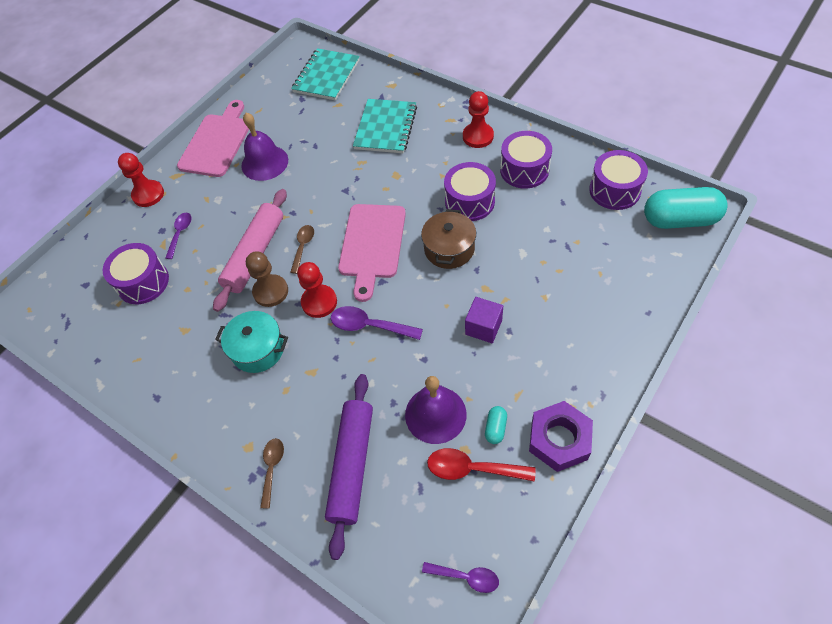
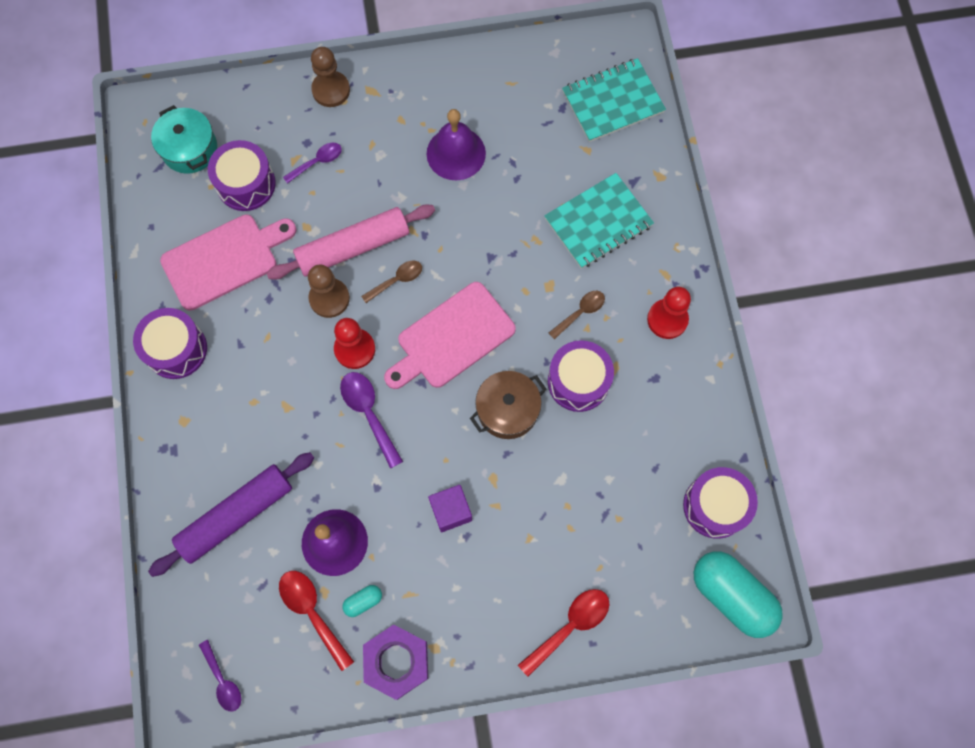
camera: 40 degrees right, 15 degrees up
red pawn [118,153,164,207] -> brown pawn [311,47,350,107]
pink cutting board [177,100,249,177] -> pink cutting board moved to [160,214,297,311]
turquoise pot [215,311,288,373] -> turquoise pot moved to [151,105,217,174]
brown spoon [260,438,284,509] -> brown spoon moved to [549,291,605,340]
purple drum [500,131,552,189] -> purple drum moved to [133,308,207,379]
none -> red spoon [518,589,610,677]

